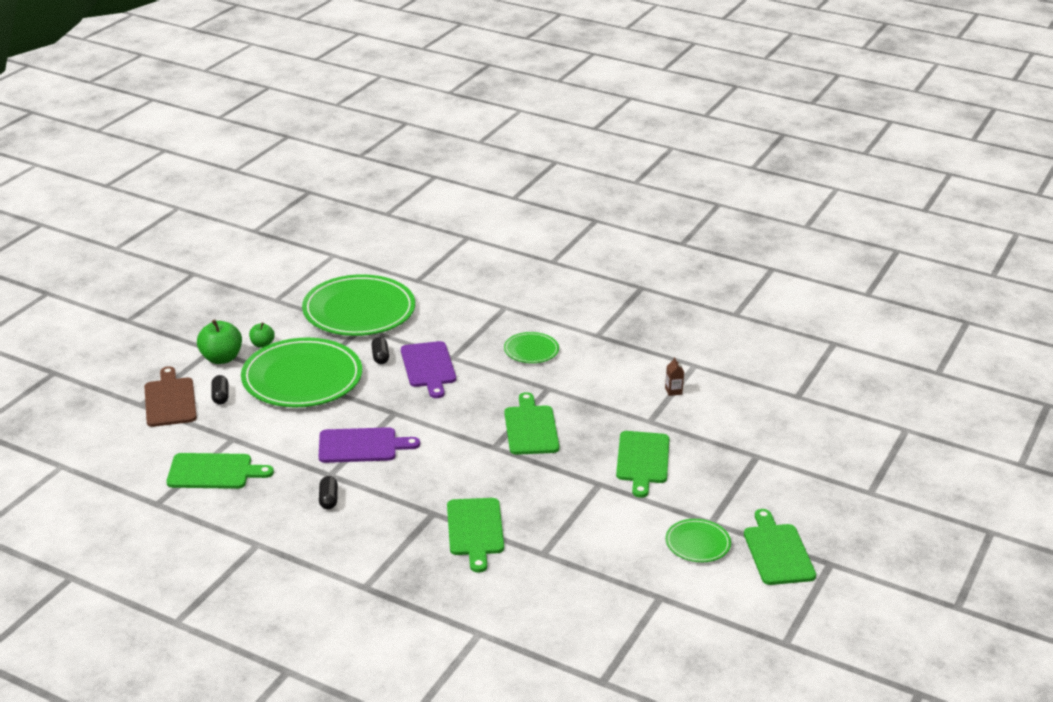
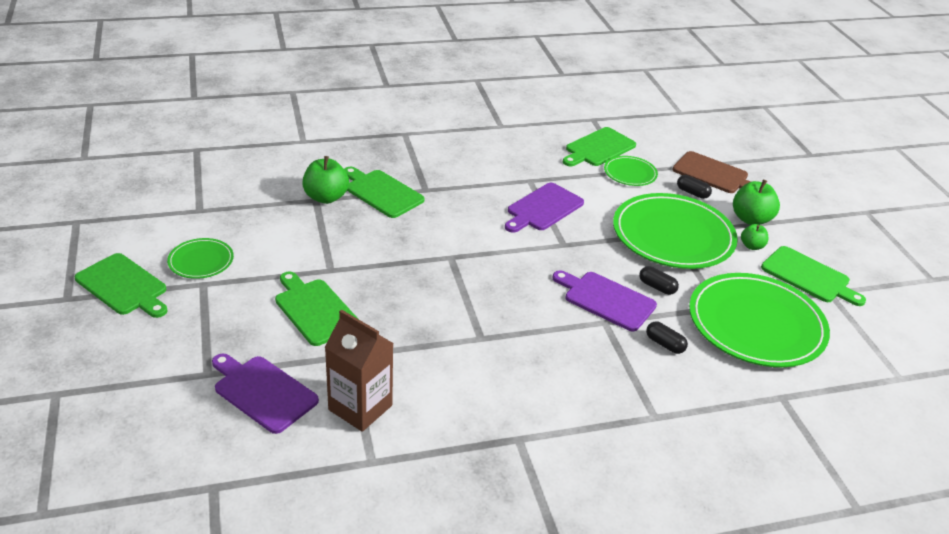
camera: 135 degrees right, 5 degrees up
black capsule [319,476,338,510] -> black capsule moved to [646,321,688,354]
green plate [504,332,559,363] -> green plate moved to [604,156,658,186]
green cutting board [504,392,559,455] -> green cutting board moved to [761,246,866,306]
brown carton [665,357,684,396] -> brown carton [325,309,394,432], size x2.46
none -> purple cutting board [212,353,319,434]
none -> green apple [302,156,349,204]

